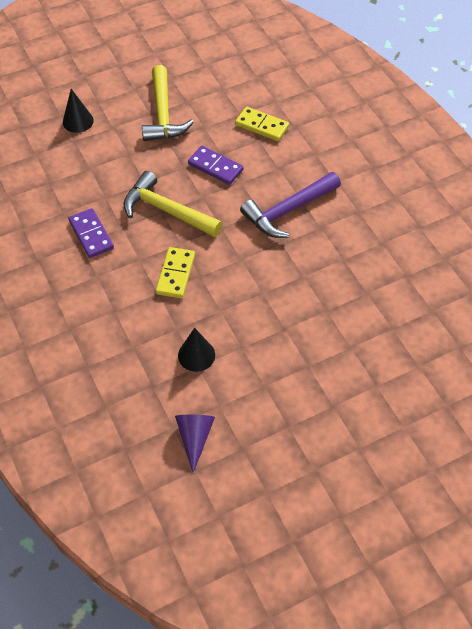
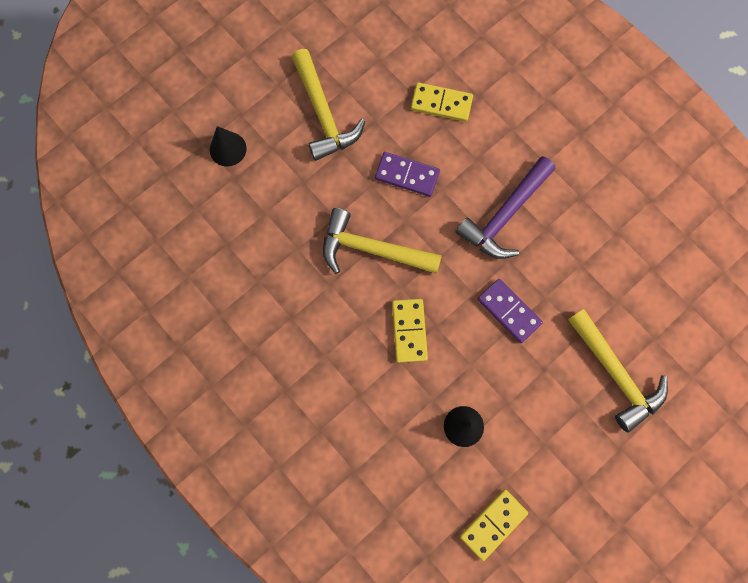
camera: 15 degrees left, 20 degrees up
purple domino [69,208,114,258] -> purple domino moved to [478,279,543,343]
purple cone [175,415,215,473] -> yellow domino [460,489,528,561]
none -> yellow hammer [568,309,668,433]

